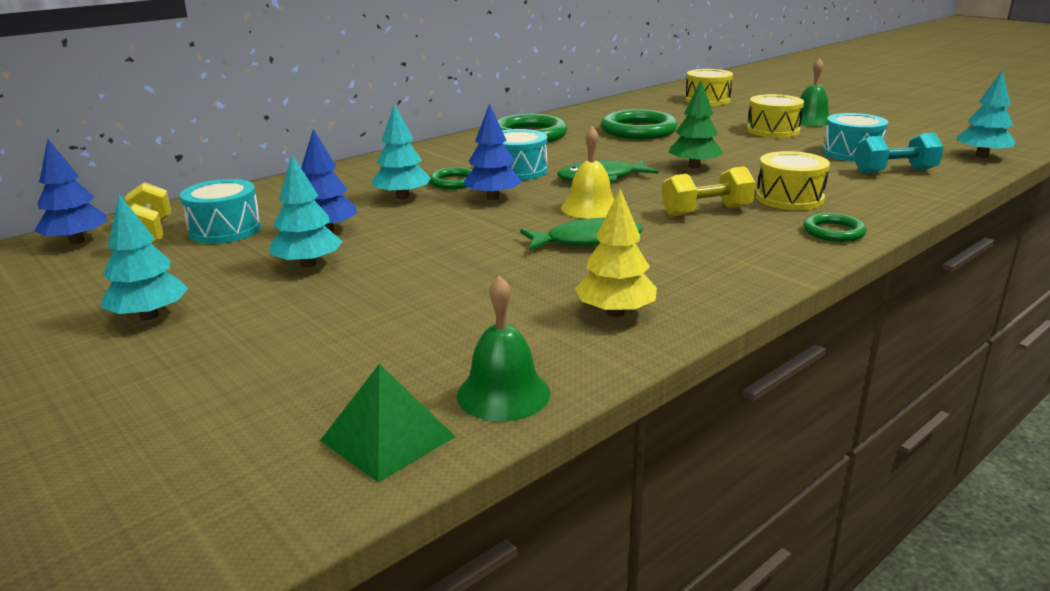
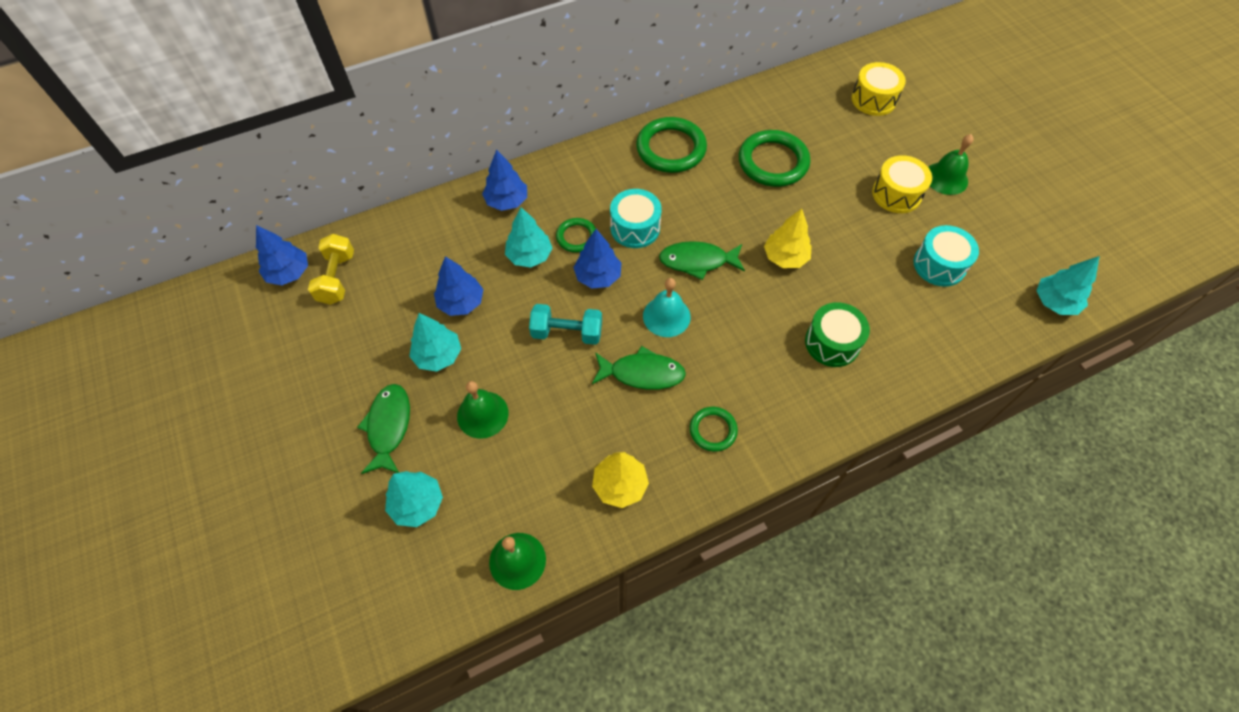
camera: 15 degrees right, 35 degrees up
turquoise tree [100,194,188,320] -> turquoise tree moved to [385,471,443,527]
turquoise drum [180,179,261,244] -> none
green pyramid [320,364,456,483] -> none
yellow bell [561,126,614,219] -> turquoise bell [643,278,691,337]
yellow dumbbell [662,166,756,217] -> none
green tree [669,81,723,169] -> yellow tree [764,209,811,268]
yellow drum [756,151,830,210] -> green drum [805,302,870,367]
green ring [803,213,867,242] -> green ring moved to [690,407,738,452]
turquoise dumbbell [854,133,944,174] -> turquoise dumbbell moved to [529,304,602,345]
none -> green fish [357,384,410,474]
none -> green bell [457,381,509,439]
none -> blue tree [482,149,527,211]

